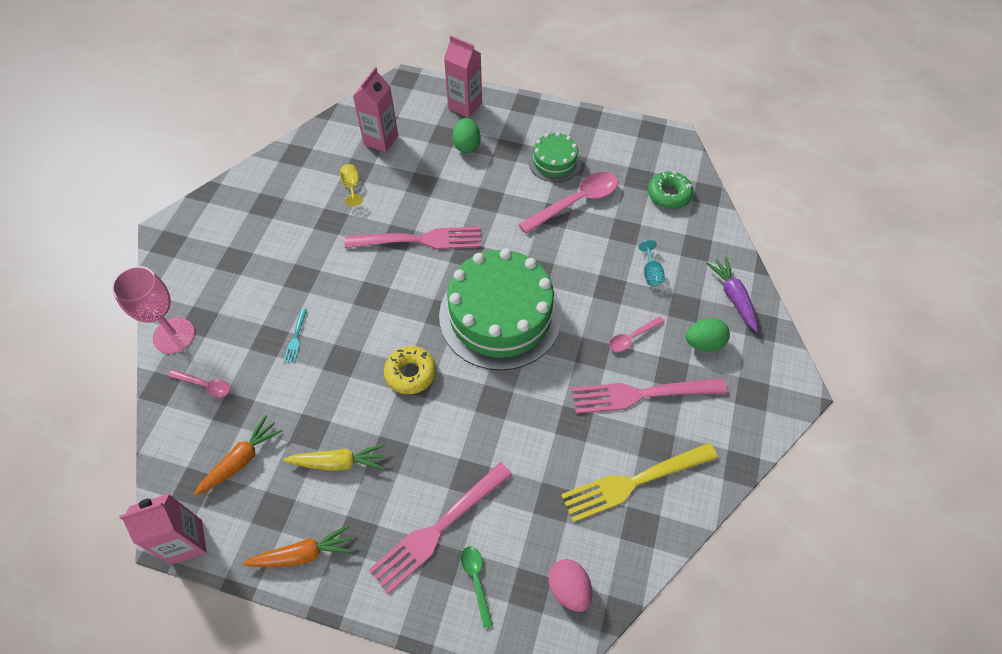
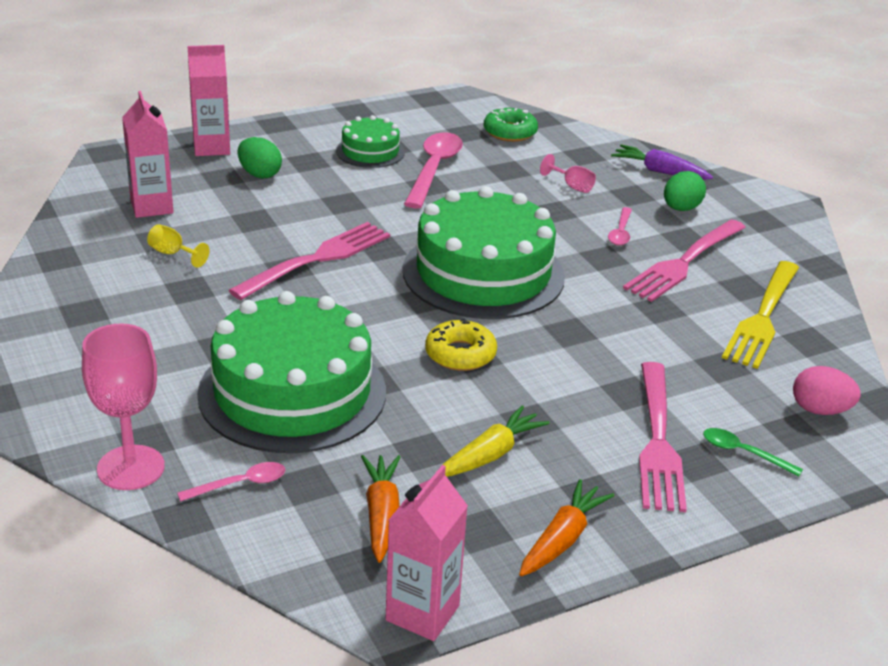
camera: 45 degrees left, 25 degrees down
turquoise fork [284,309,307,363] -> green cake [197,291,386,453]
turquoise goblet [638,240,665,286] -> pink goblet [540,154,596,193]

